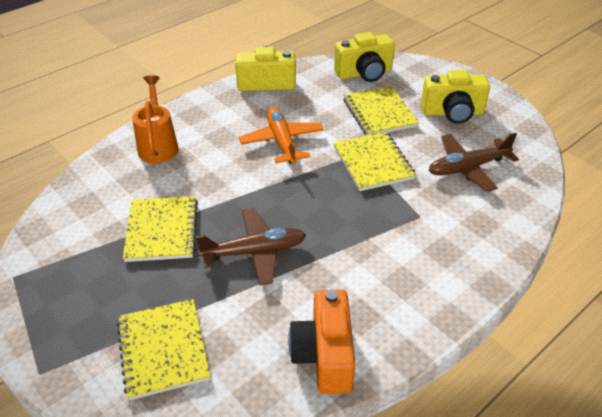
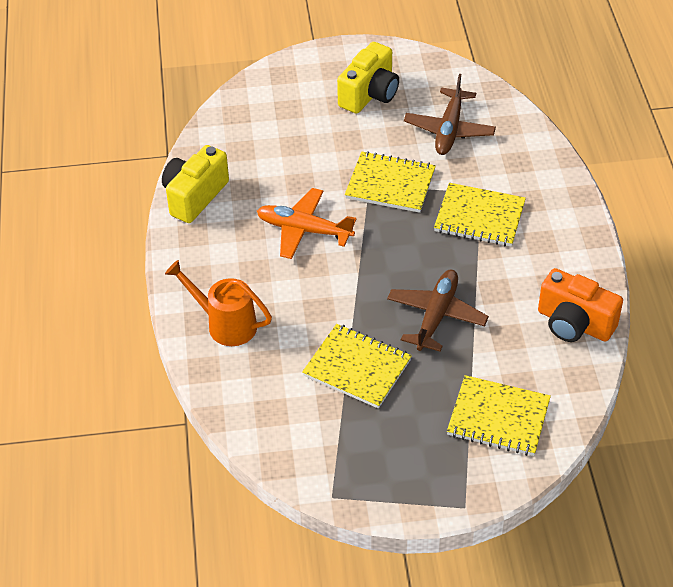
camera: 55 degrees left, 5 degrees up
yellow camera [334,32,395,82] -> none
yellow notebook [343,86,419,135] -> yellow notebook moved to [434,183,526,247]

